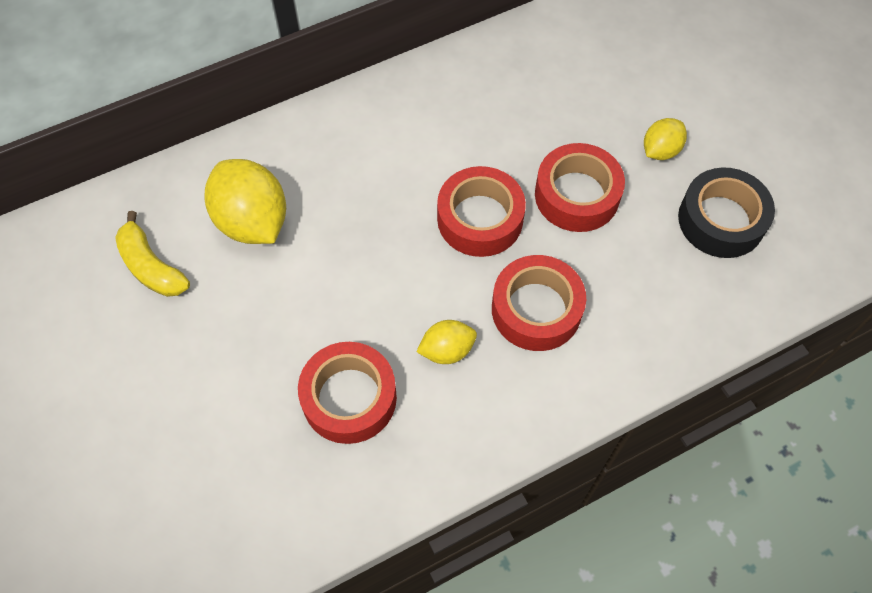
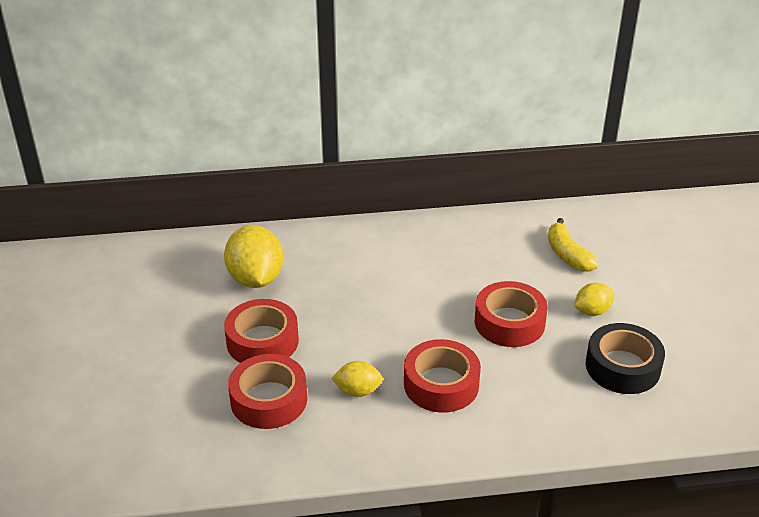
camera: 20 degrees right, 25 degrees down
yellow banana [115,211,190,297] -> yellow banana moved to [548,218,599,271]
red tape [437,166,526,257] -> red tape moved to [224,299,299,363]

